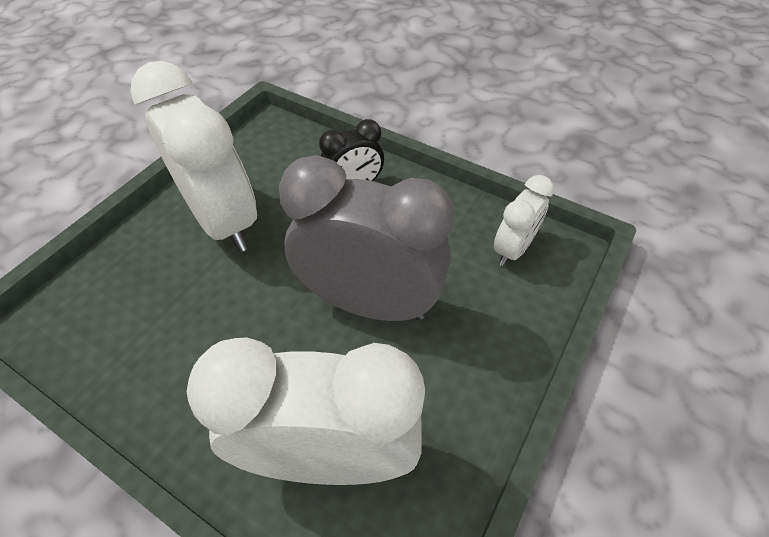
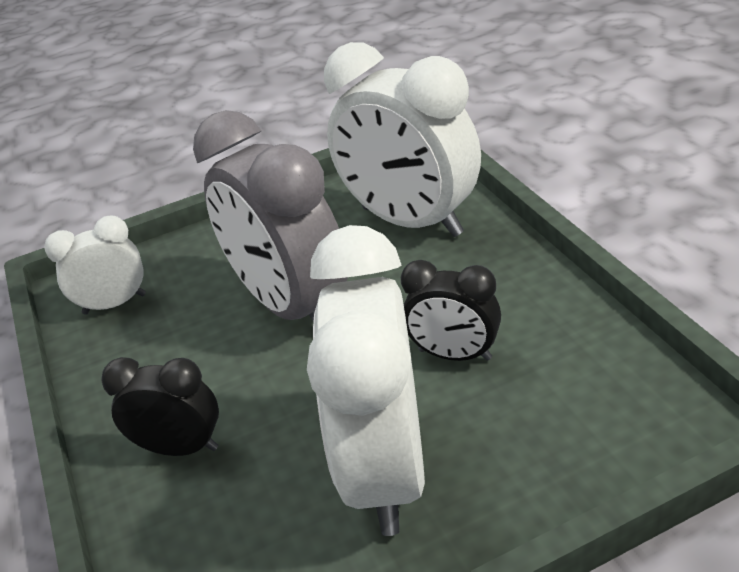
camera: 140 degrees left, 15 degrees down
none -> black clock [401,260,501,361]

